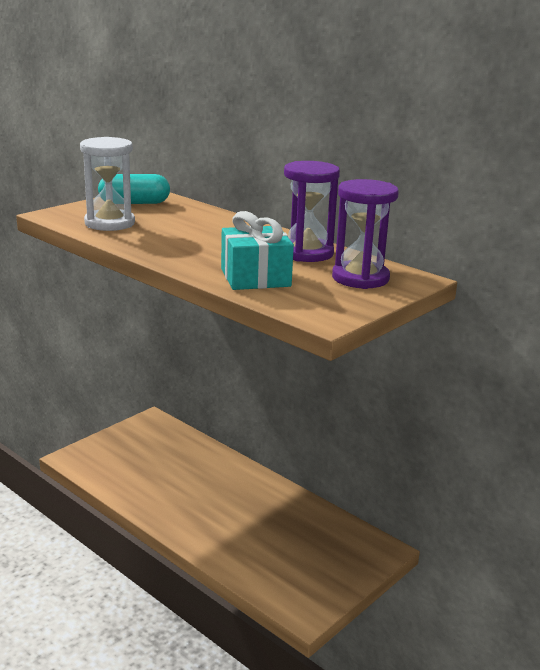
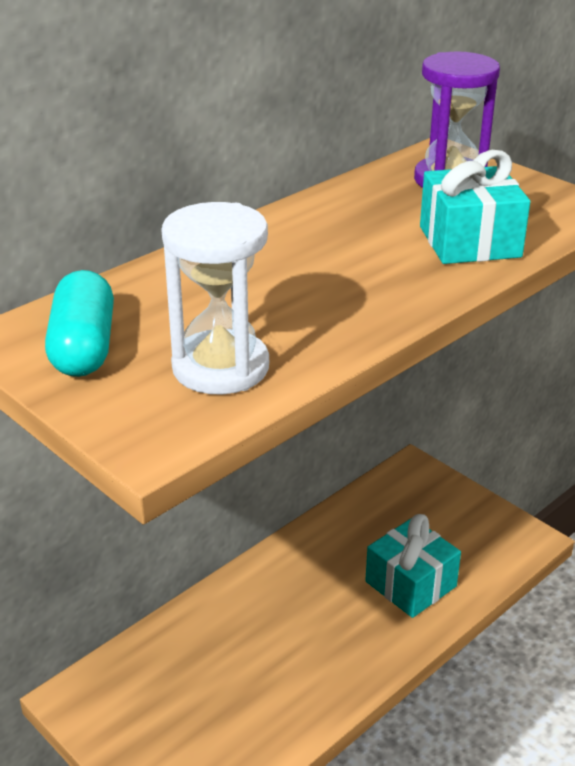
camera: 85 degrees left, 10 degrees up
purple hourglass [284,161,340,262] -> none
none -> turquoise gift [365,514,461,618]

